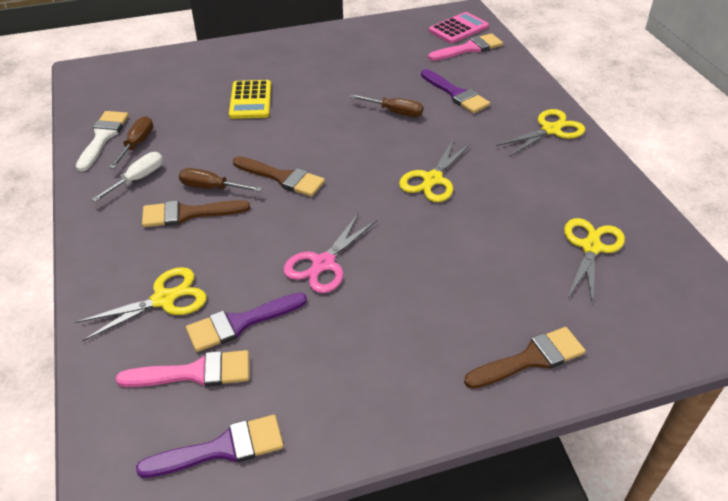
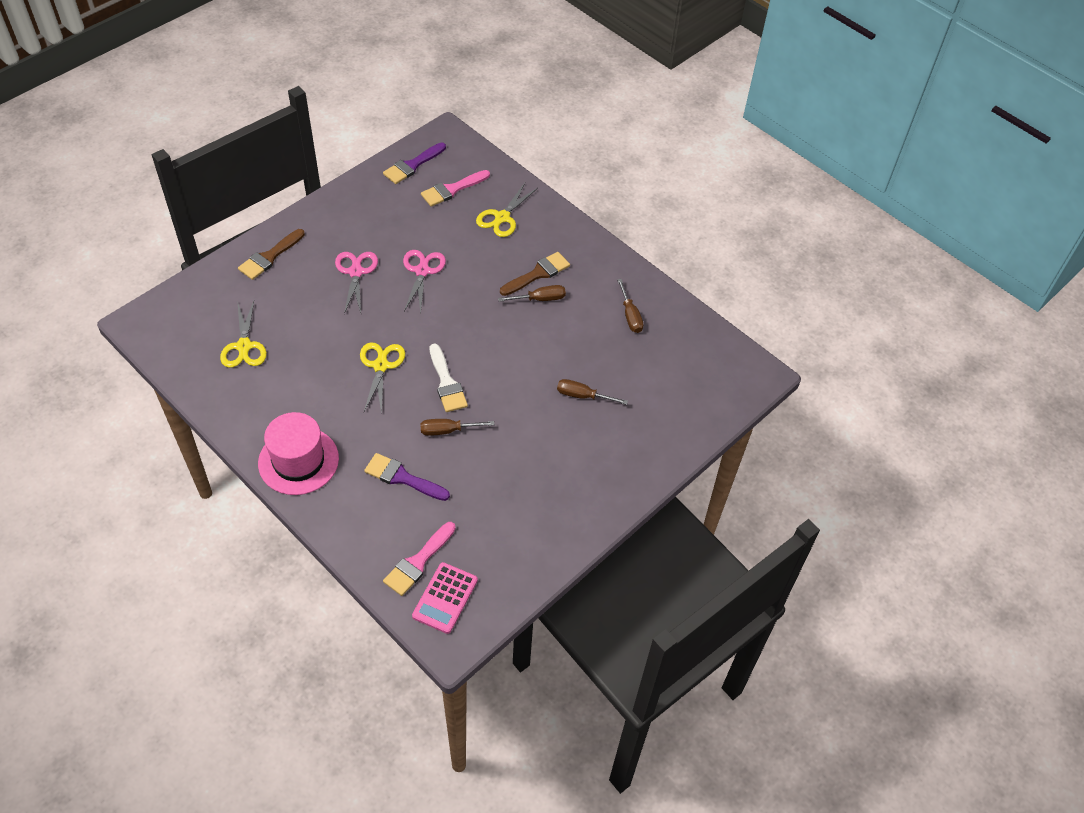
camera: 150 degrees right, 10 degrees up
white brush [76,111,129,172] -> white brush moved to [430,343,468,412]
white screwdriver [91,152,163,202] -> none
purple brush [186,292,307,352] -> none
yellow calculator [229,80,271,119] -> brown screwdriver [557,379,628,405]
brown brush [233,156,325,197] -> none
yellow scissors [496,109,585,157] -> pink hat [258,412,339,495]
none -> pink scissors [335,252,378,314]

